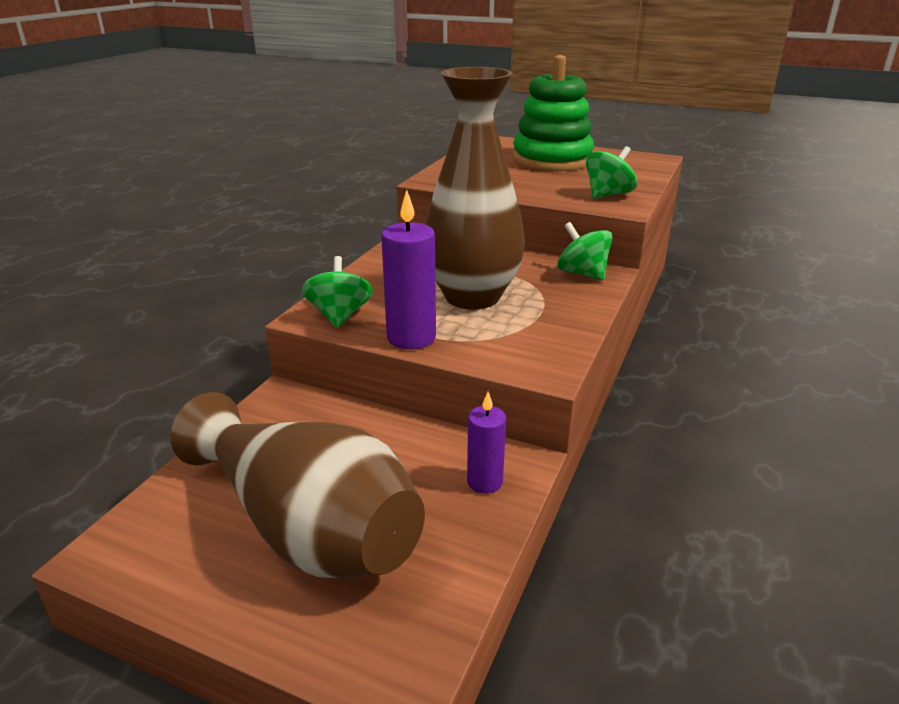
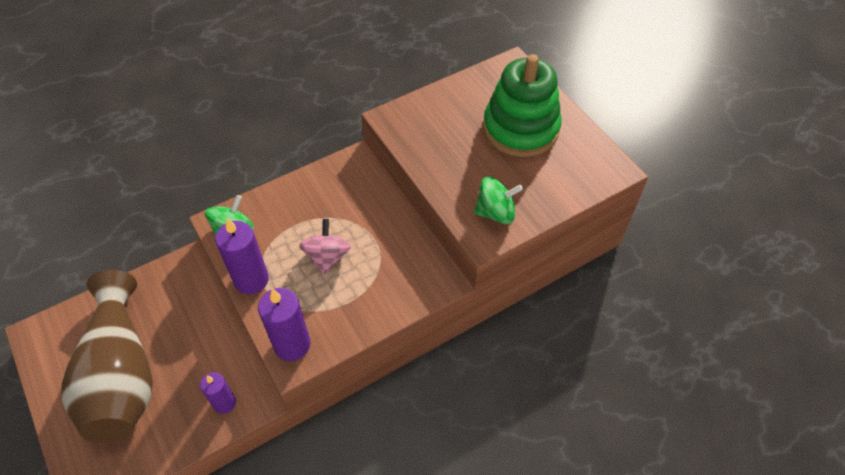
camera: 35 degrees right, 25 degrees up
brown vase [425,67,525,309] -> pink spinning top [299,219,351,275]
green spinning top [557,222,613,281] -> none
none -> purple candle [258,288,311,361]

